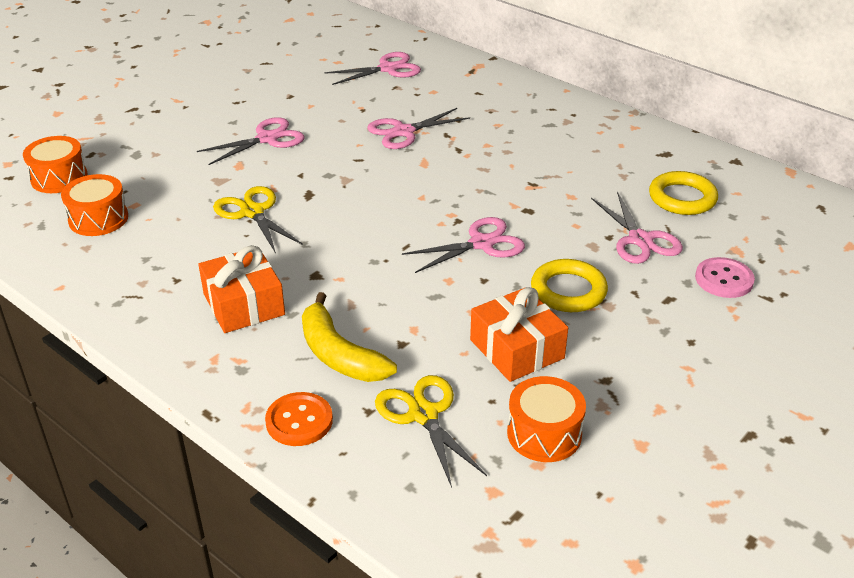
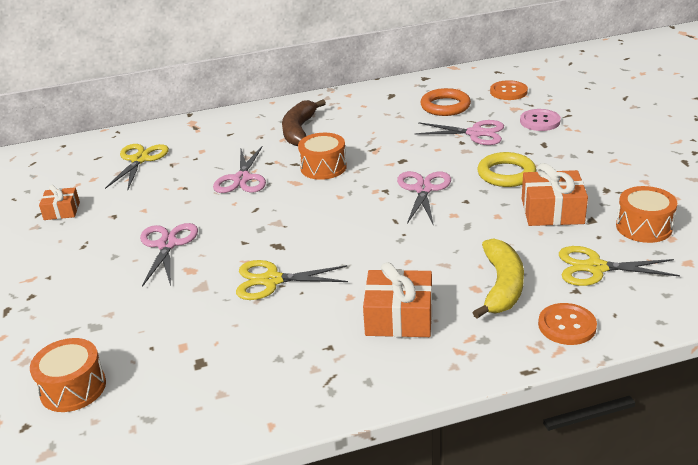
camera: 55 degrees left, 5 degrees down
orange drum [61,174,128,236] -> orange drum moved to [298,133,347,180]
yellow banana [302,292,397,382] -> yellow banana turned 75 degrees counterclockwise [472,238,524,318]
pink scissors [324,52,421,85] -> yellow scissors [105,144,169,189]
yellow ring [649,171,718,215] -> orange ring [421,88,471,116]
none -> orange gift [39,185,80,220]
none -> brown banana [282,100,326,146]
none -> orange button [490,80,528,100]

